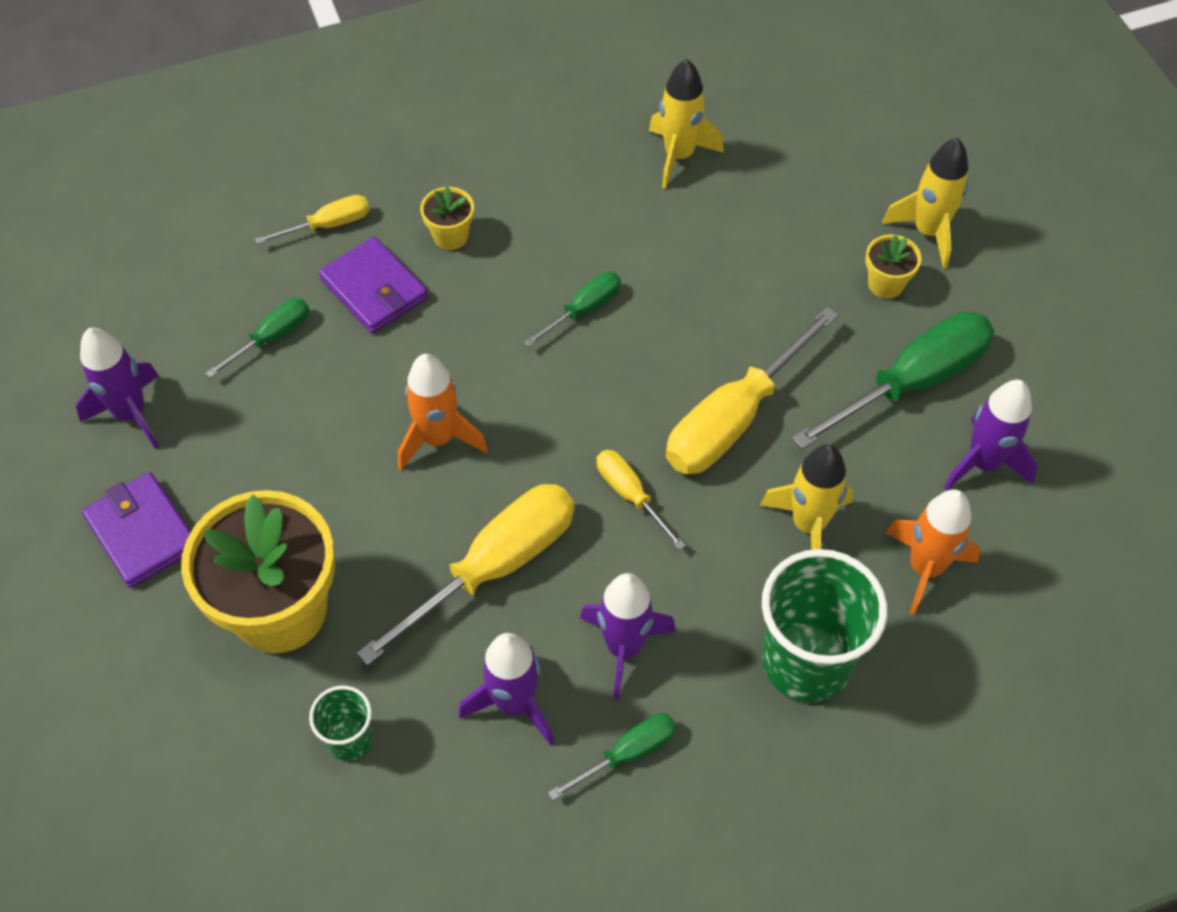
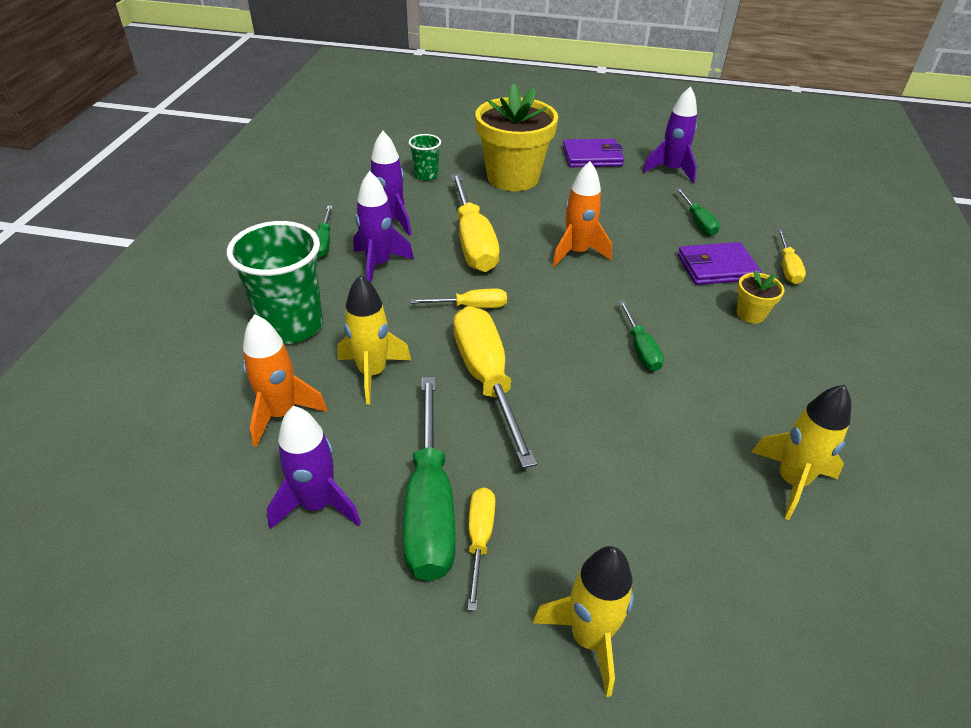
camera: 120 degrees right, 15 degrees down
yellow flower pot [865,234,921,299] -> none
none -> yellow screwdriver [468,487,495,611]

